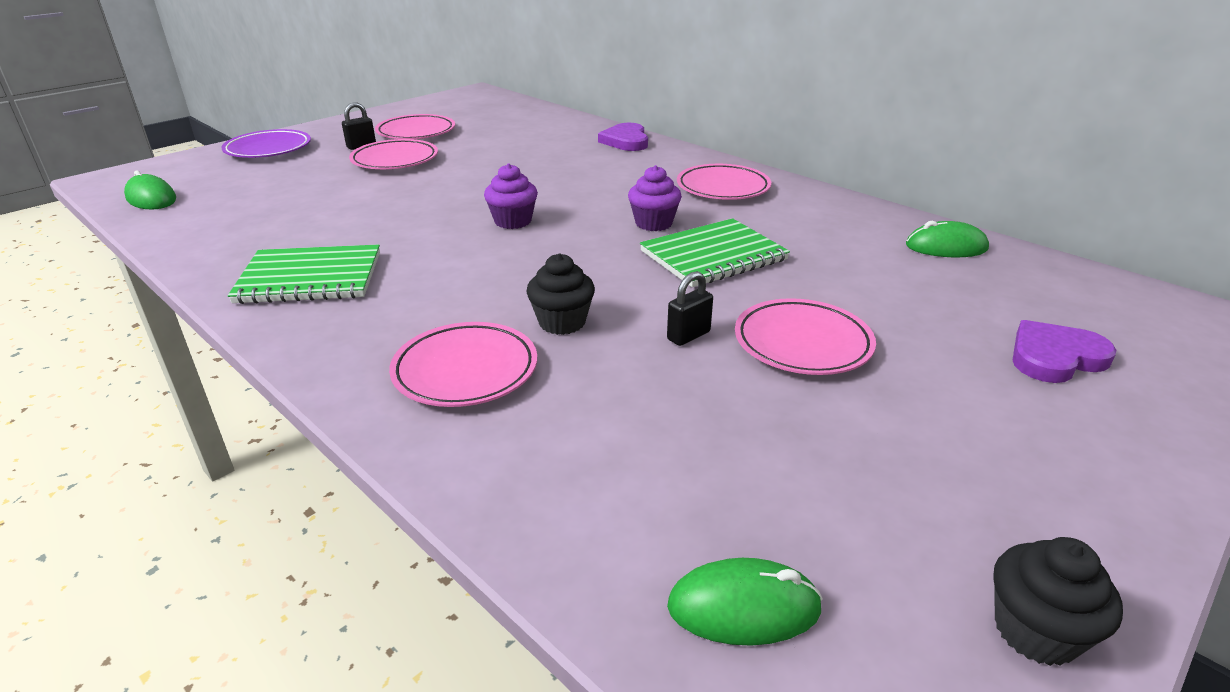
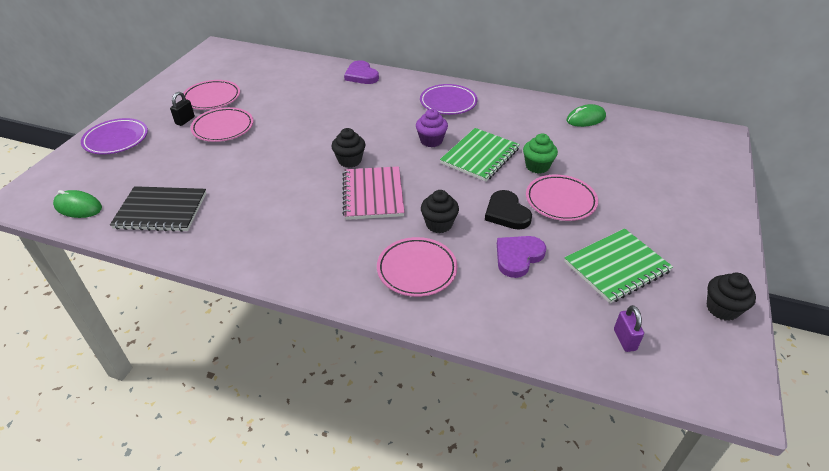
camera: 25 degrees left, 10 degrees up
green notebook [228,245,380,304] -> green notebook moved to [564,228,673,303]
purple cupcake [484,164,538,229] -> black cupcake [332,128,365,168]
black padlock [667,271,713,346] -> black heart [485,190,532,230]
green mouse [667,558,823,646] -> purple padlock [614,305,644,352]
pink plate [677,164,771,200] -> purple plate [420,84,477,115]
purple heart [1013,320,1116,383] -> purple heart moved to [497,236,546,278]
none -> black notebook [110,186,206,232]
none -> pink notebook [342,166,405,220]
none -> green cupcake [523,134,558,174]

